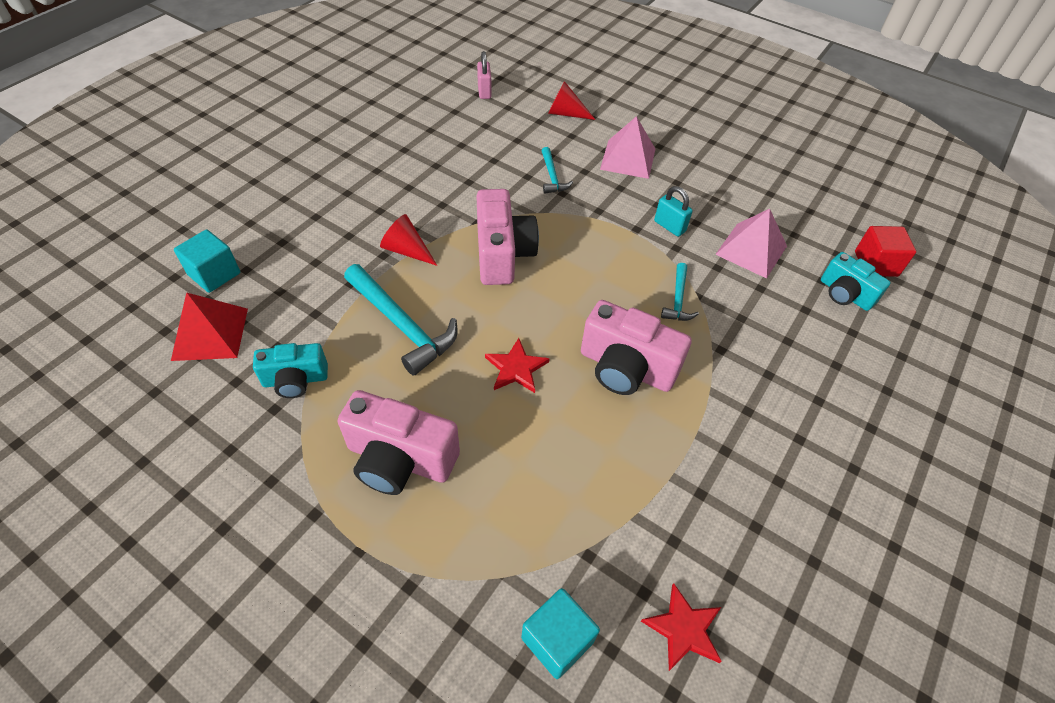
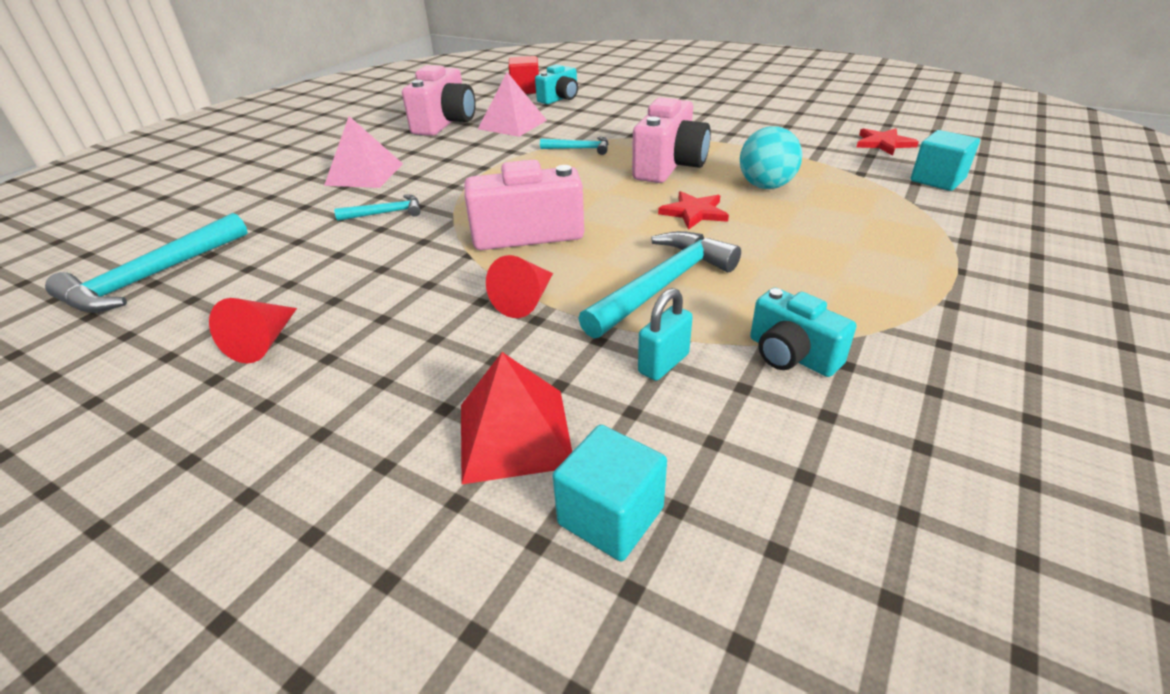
camera: 90 degrees left, 15 degrees down
red pyramid [171,292,248,361] -> red pyramid moved to [461,352,572,484]
turquoise camera [253,343,328,398] -> turquoise camera turned 150 degrees clockwise [750,288,856,377]
pink camera [338,390,460,495] -> pink camera moved to [402,65,476,136]
pink padlock [477,51,492,99] -> turquoise hammer [45,213,248,313]
red cone [548,81,596,120] -> red cone moved to [209,298,297,363]
turquoise padlock [654,186,693,237] -> turquoise padlock moved to [638,288,693,381]
none -> turquoise ball [740,126,802,189]

